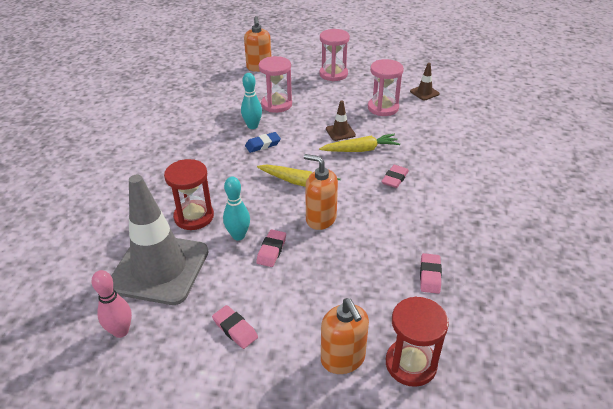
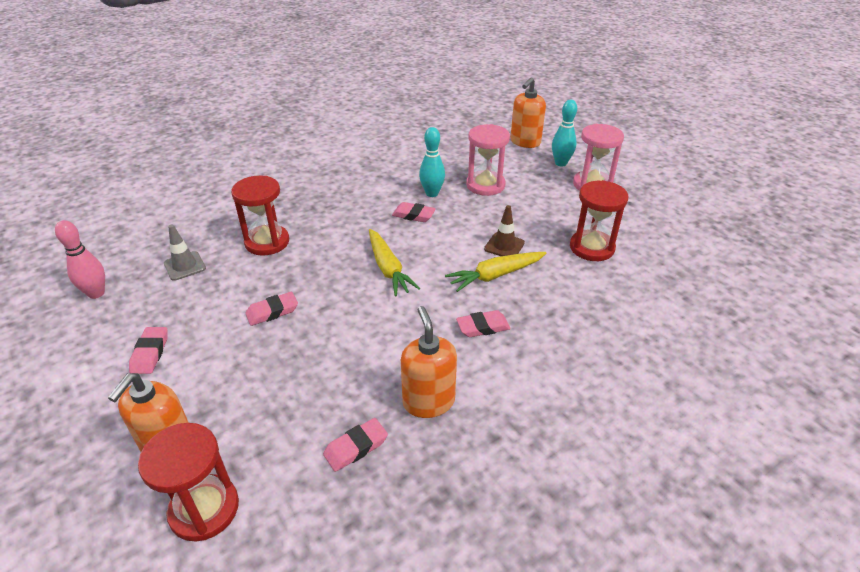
camera: 45 degrees right, 0 degrees up
grey traffic cone [111,175,209,305] -> grey traffic cone [164,225,206,281], size x0.40
turquoise bowling pin [223,177,250,240] -> turquoise bowling pin moved to [552,100,577,166]
blue eraser [245,132,281,153] -> pink eraser [392,202,436,222]
orange soap dispenser [304,154,338,230] -> orange soap dispenser moved to [401,306,457,418]
yellow carrot [319,134,400,152] -> yellow carrot turned 120 degrees clockwise [445,252,546,292]
pink hourglass [368,59,404,116] -> red hourglass [570,180,629,261]
brown traffic cone [410,63,440,100] -> none

